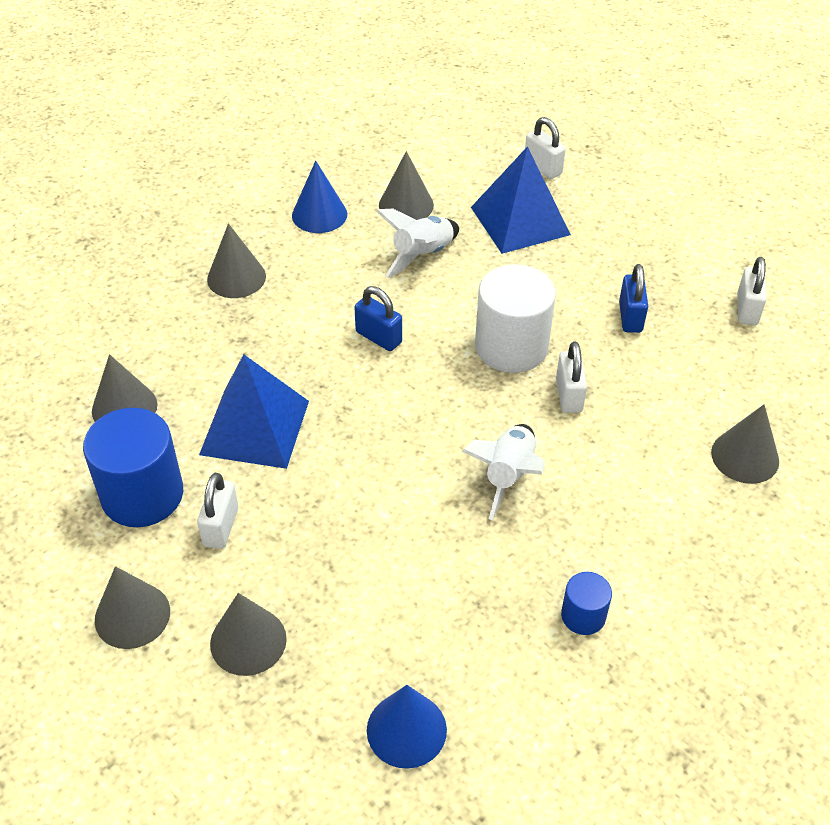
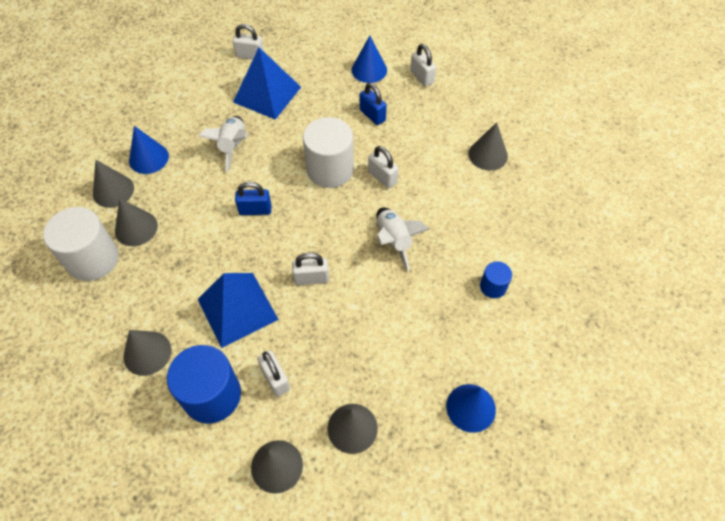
camera: 40 degrees left, 10 degrees up
grey cone [379,151,434,220] -> grey cone moved to [93,160,134,208]
none -> white cylinder [43,207,119,281]
none -> white padlock [292,252,329,285]
none -> blue cone [352,36,387,83]

